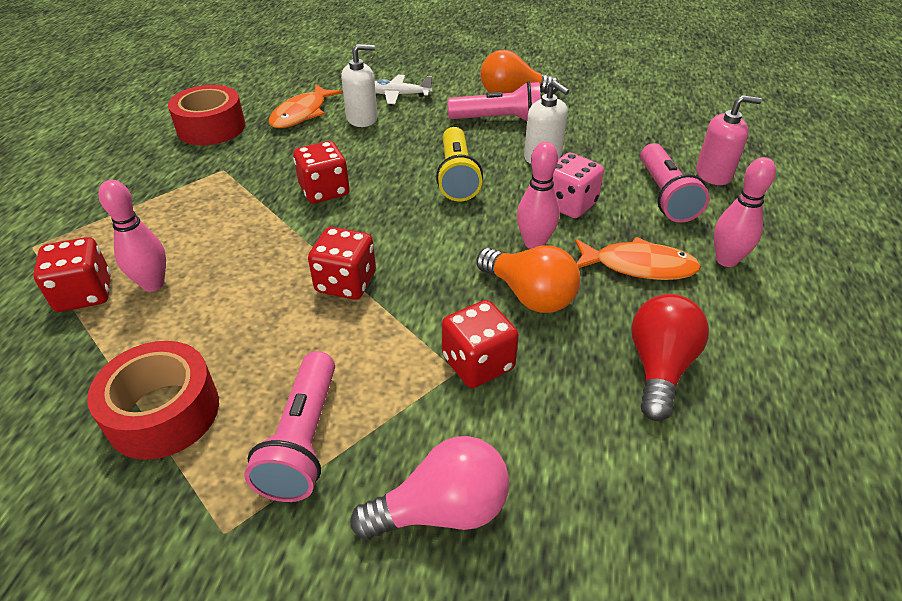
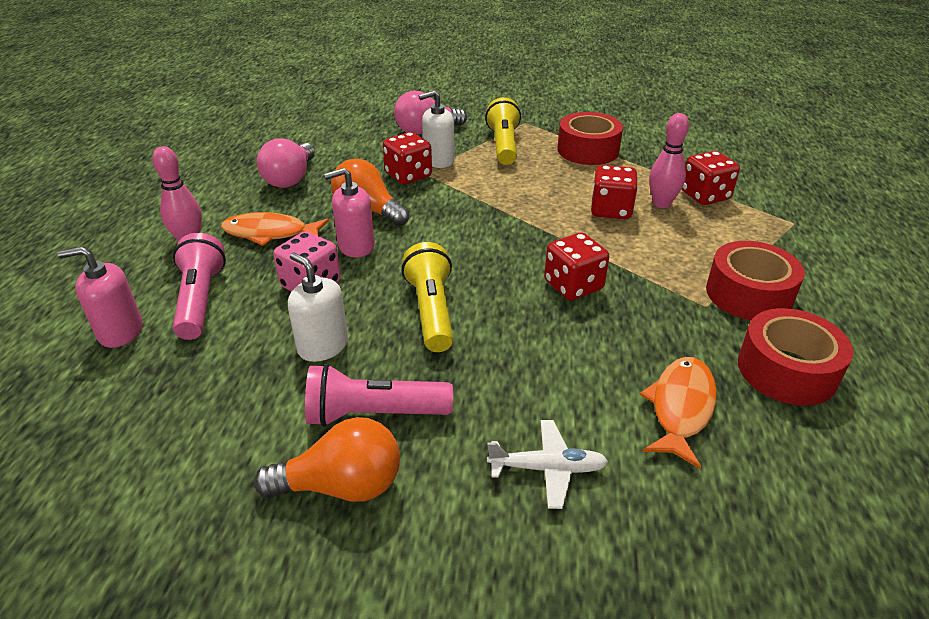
camera: 175 degrees right, 5 degrees down
pink flashlight [244,351,335,502] -> yellow flashlight [485,97,521,165]
red dice [308,227,376,300] -> red dice moved to [591,165,638,219]
white soap dispenser [341,44,378,127] -> white soap dispenser moved to [419,90,455,168]
pink bowling pin [517,142,560,249] -> pink soap dispenser [324,168,375,258]
red light bulb [631,294,709,421] -> pink light bulb [257,138,315,188]
none -> red tape [706,241,805,320]

